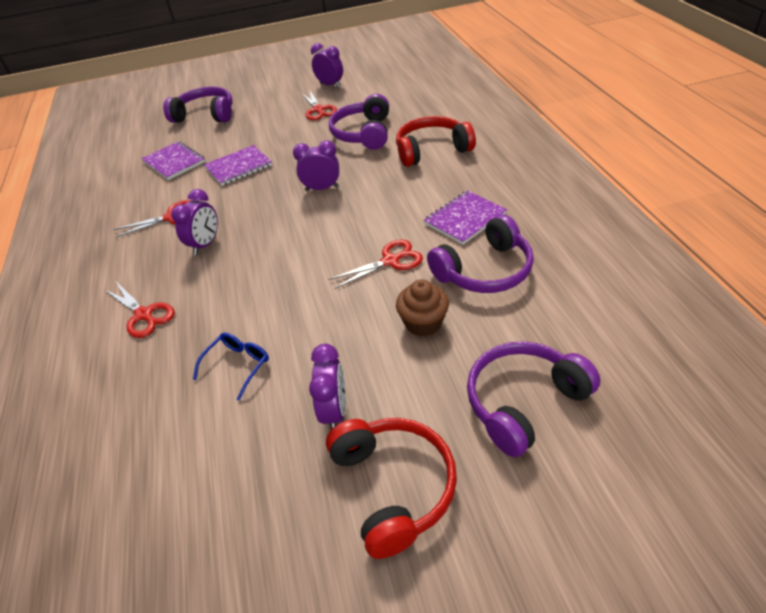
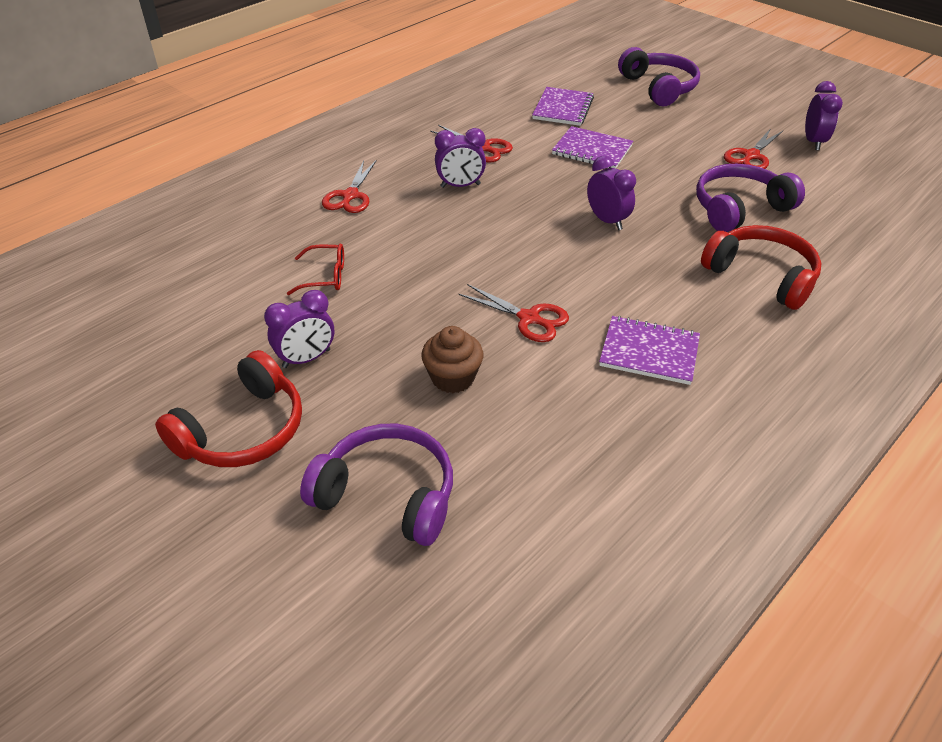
camera: 55 degrees right, 0 degrees up
blue glasses [193,333,269,401] -> red glasses [287,244,344,295]
purple headphones [427,215,534,293] -> none

